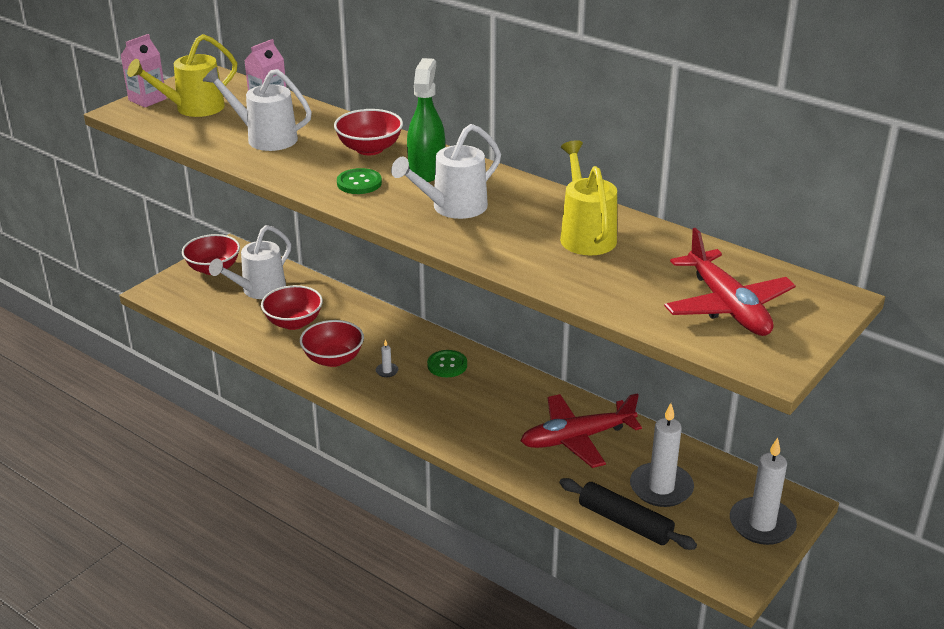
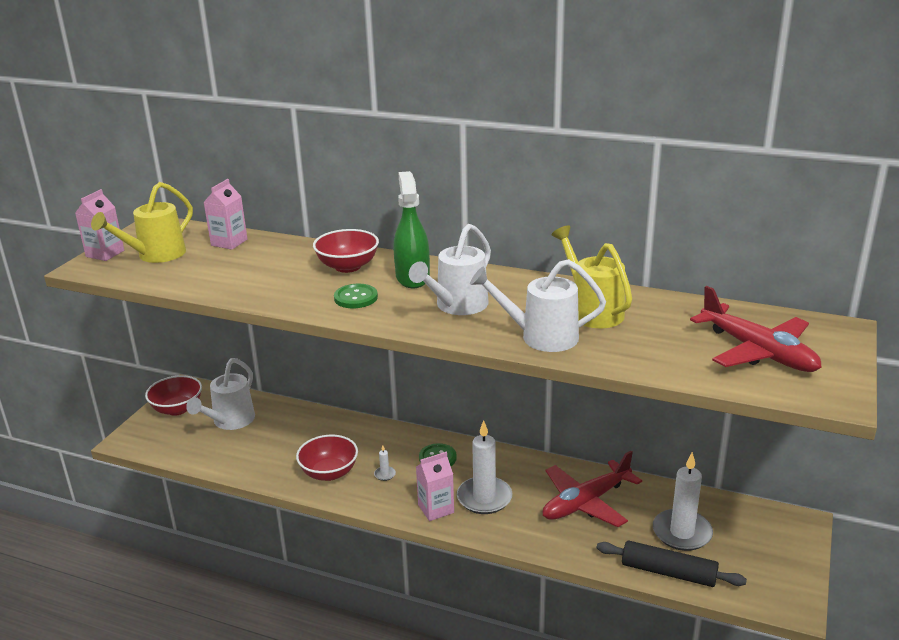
camera: 15 degrees left, 5 degrees down
white watering can [203,67,312,151] -> white watering can moved to [470,259,606,352]
red bowl [261,285,323,330] -> none
white candle [730,438,797,545] -> white candle moved to [457,420,512,514]
none -> pink carton [416,452,454,521]

